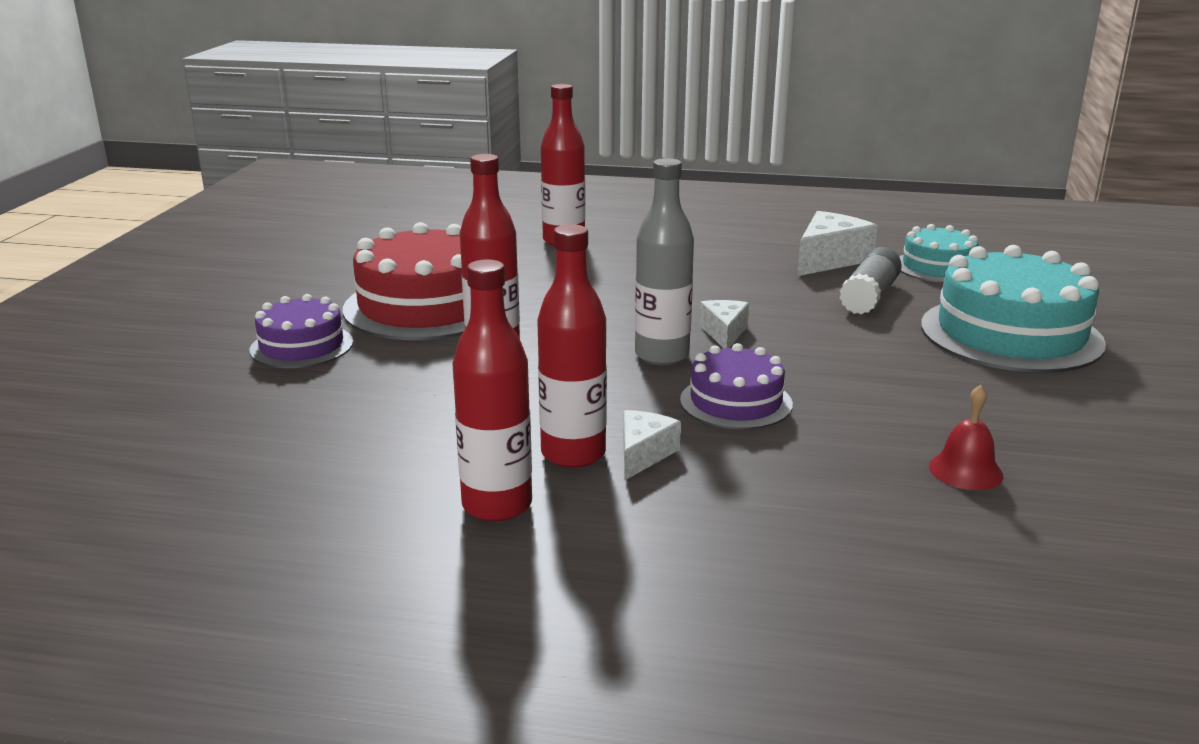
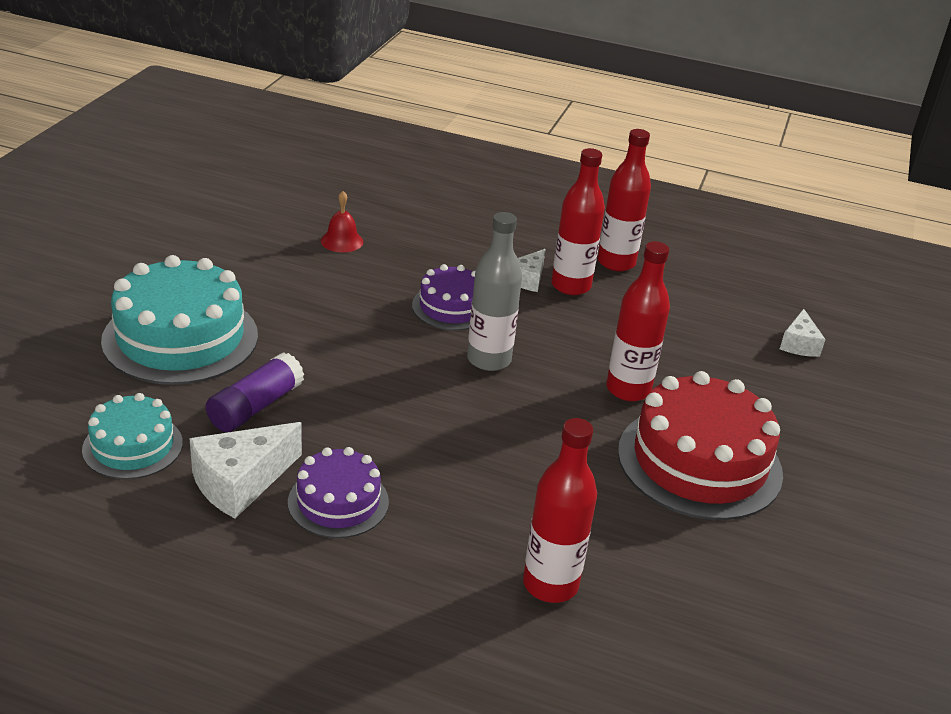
camera: 175 degrees left, 10 degrees up
purple cake [250,294,353,368] -> purple cake moved to [288,447,389,538]
white cheese [699,300,749,348] -> white cheese moved to [780,309,826,357]
grey glue stick [839,247,902,315] -> purple glue stick [206,352,304,432]

